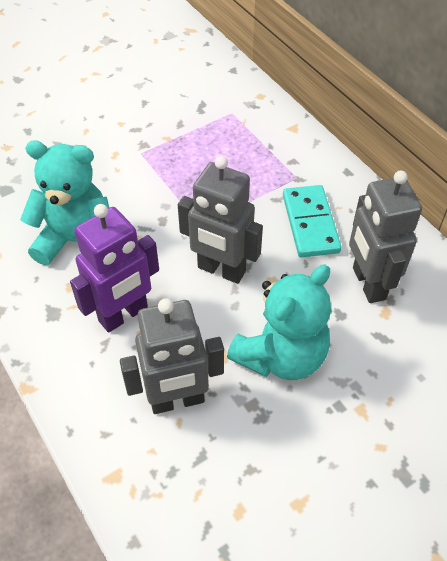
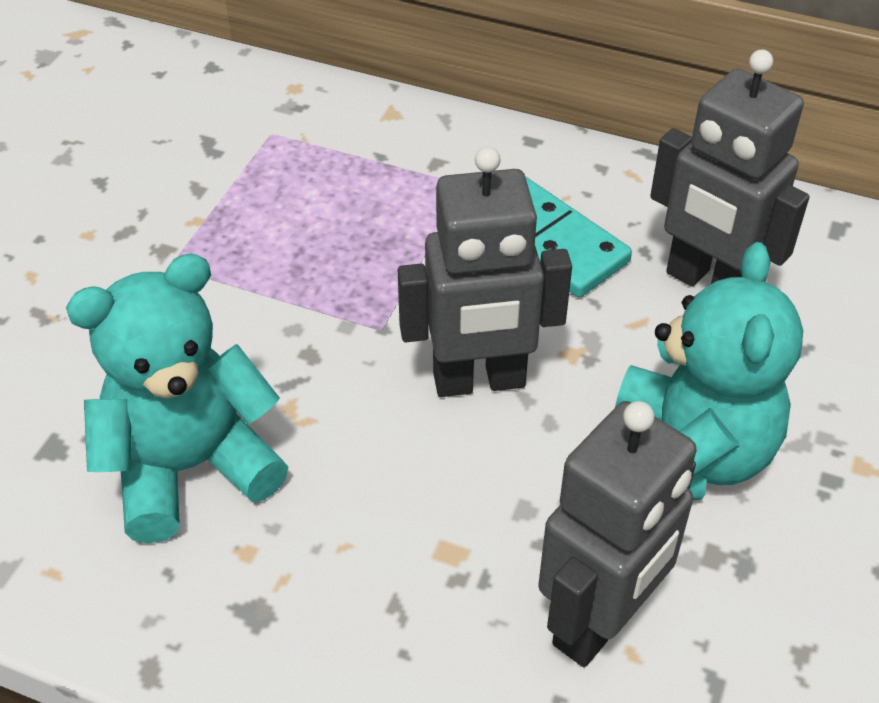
camera: 35 degrees left, 5 degrees down
purple robot [70,204,159,333] -> none

